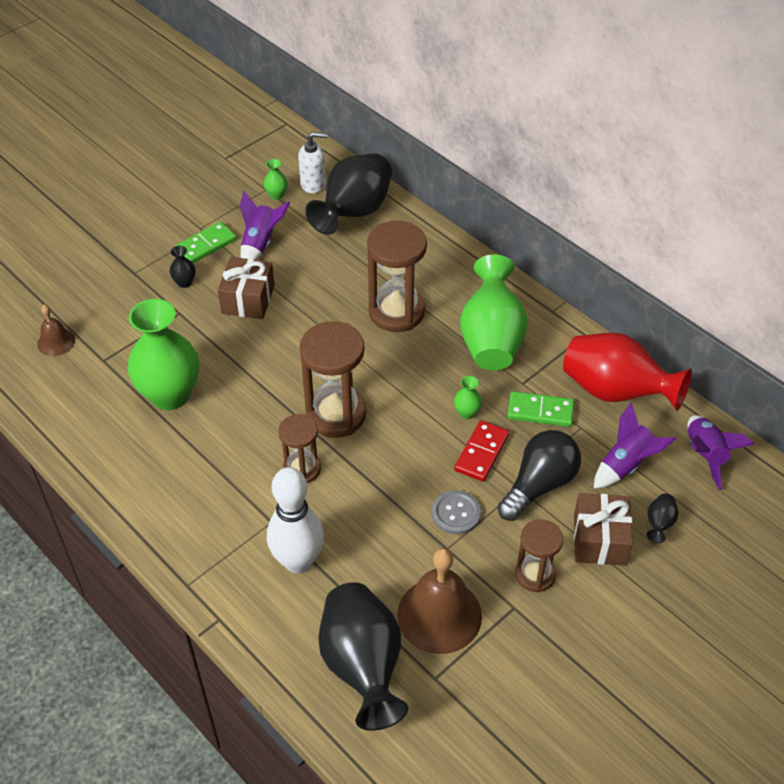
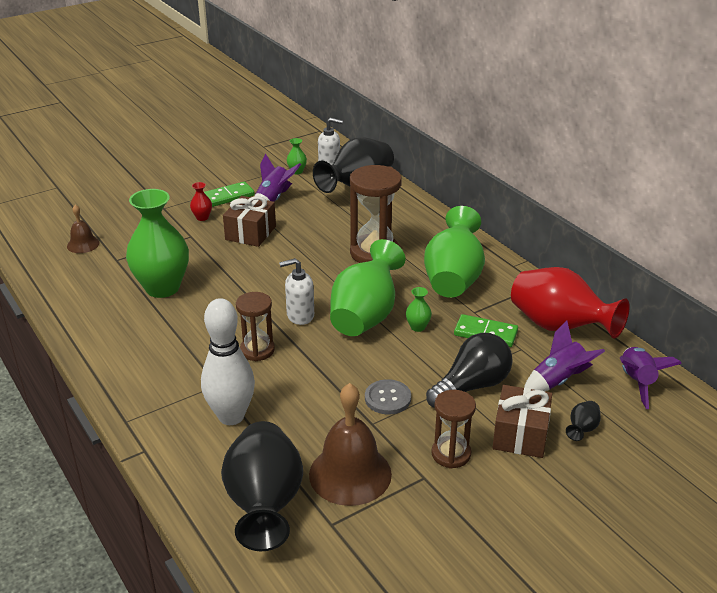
camera: 10 degrees right, 15 degrees down
black vase [170,246,196,288] -> red vase [190,182,212,221]
brown hourglass [300,321,366,438] -> white soap dispenser [279,258,314,325]
red domino [454,420,509,482] -> none
none -> green vase [330,239,405,336]

